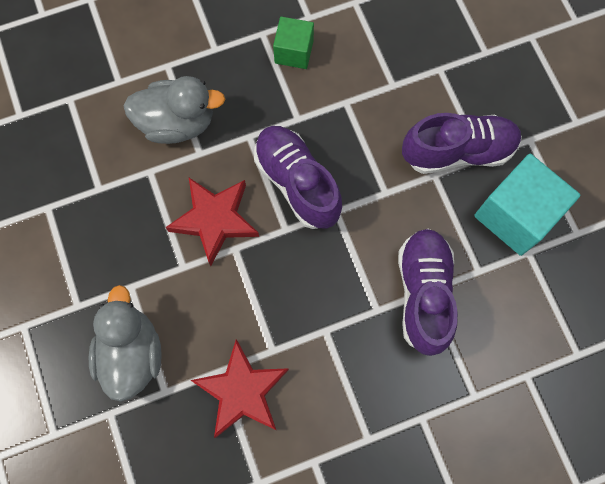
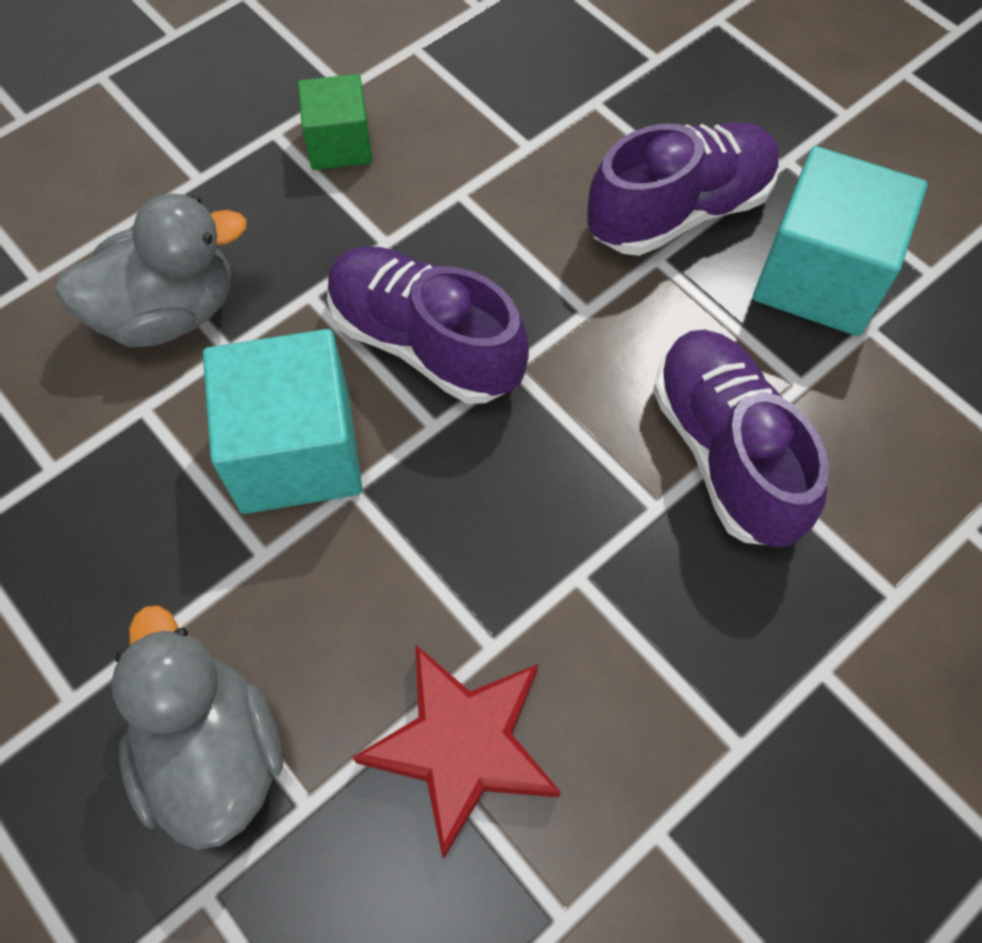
camera: 20 degrees left, 10 degrees down
red star [165,178,259,266] -> turquoise cube [203,329,363,514]

